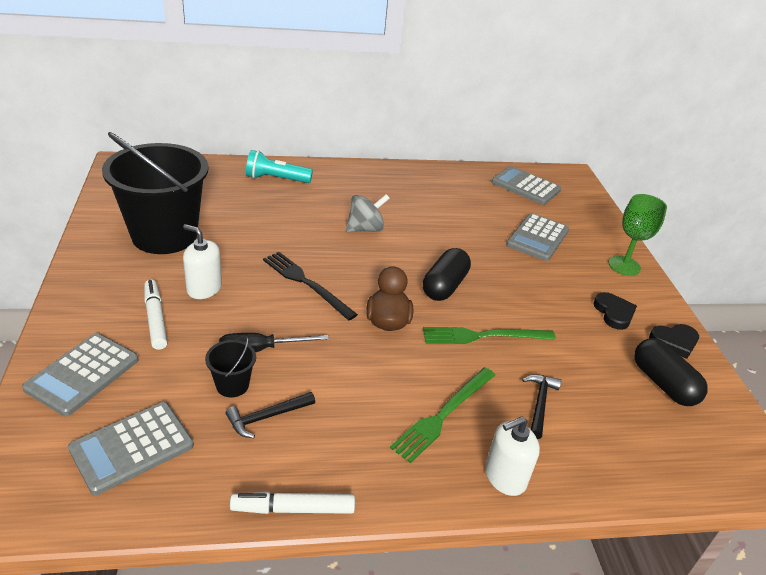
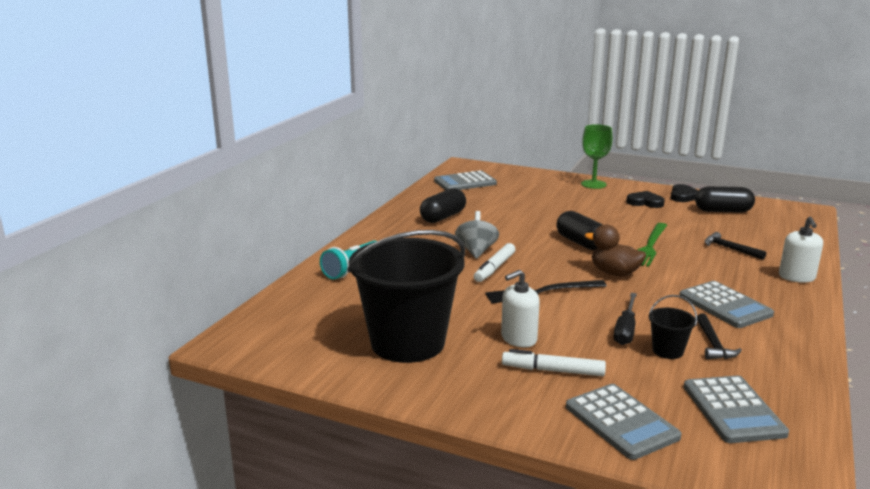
camera: 55 degrees left, 15 degrees down
white marker [230,492,355,514] -> white marker moved to [474,243,515,282]
green fork [390,367,495,463] -> none
grey calculator [506,213,569,261] -> grey calculator moved to [680,281,774,328]
none -> black capsule [420,188,466,223]

